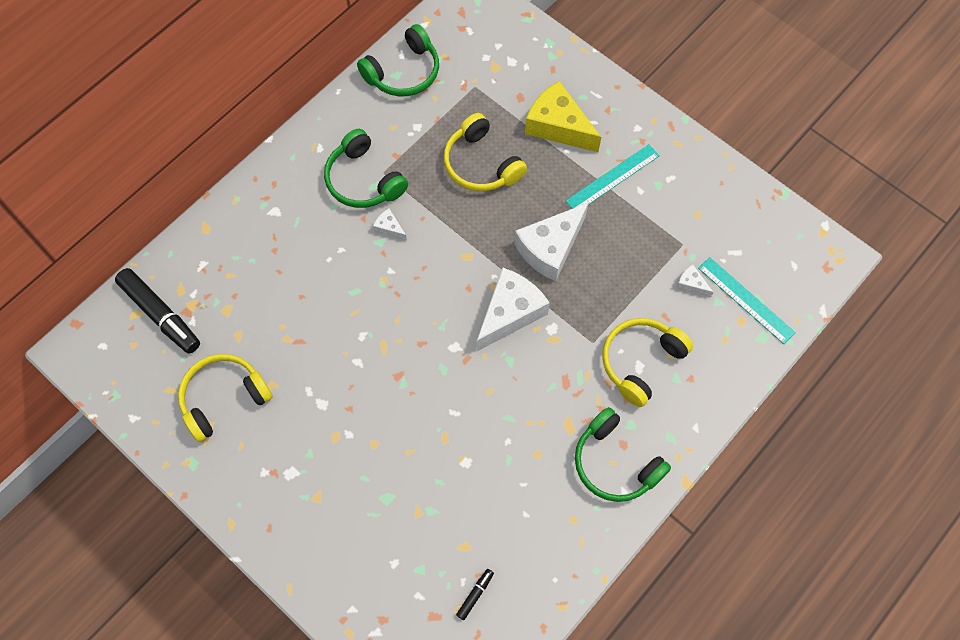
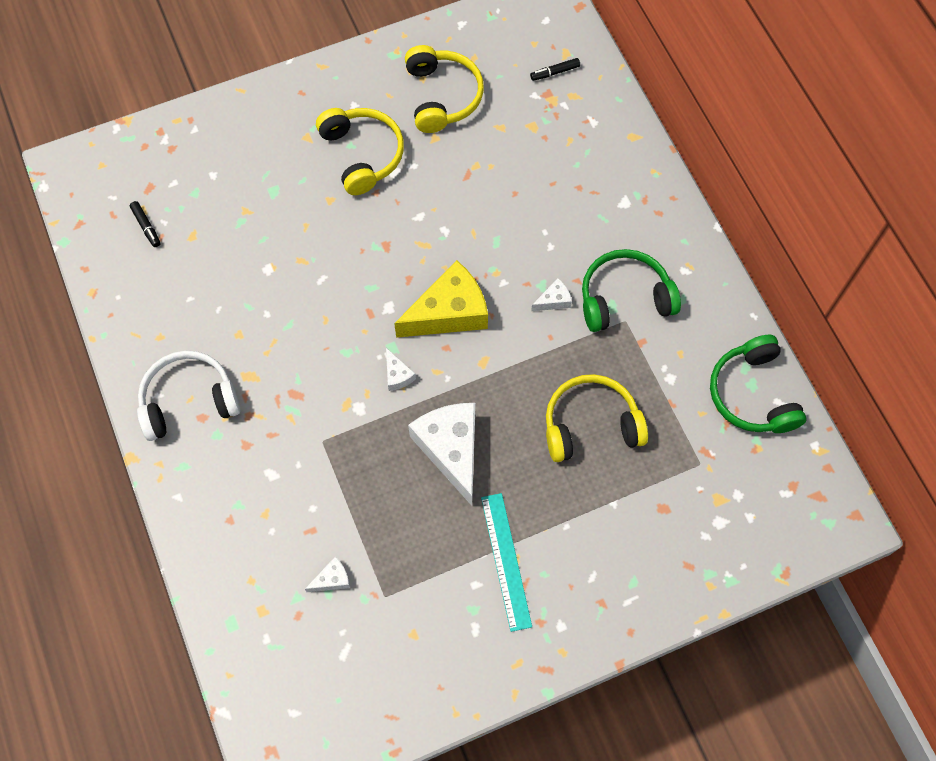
camera: 115 degrees right, 0 degrees up
black marker [115,268,200,354] -> black marker [530,58,580,81], size x0.45
white cheese [477,267,550,351] -> white cheese [386,348,416,391], size x0.44
yellow cheese [525,81,601,152] -> yellow cheese moved to [394,260,488,338]
green headphones [575,407,671,502] -> white headphones [137,350,240,441]
yellow headphones [602,318,693,407] -> yellow headphones moved to [316,108,404,195]
turquoise ruler [698,257,796,344] -> none

